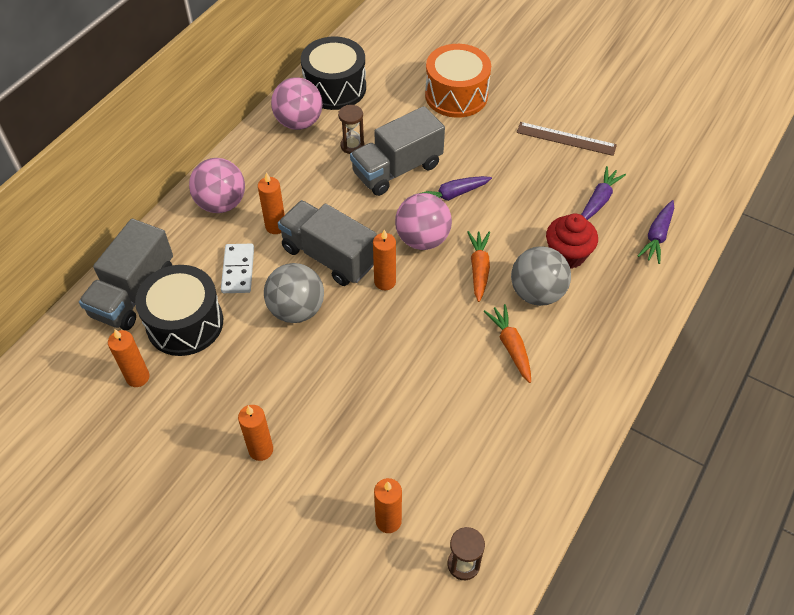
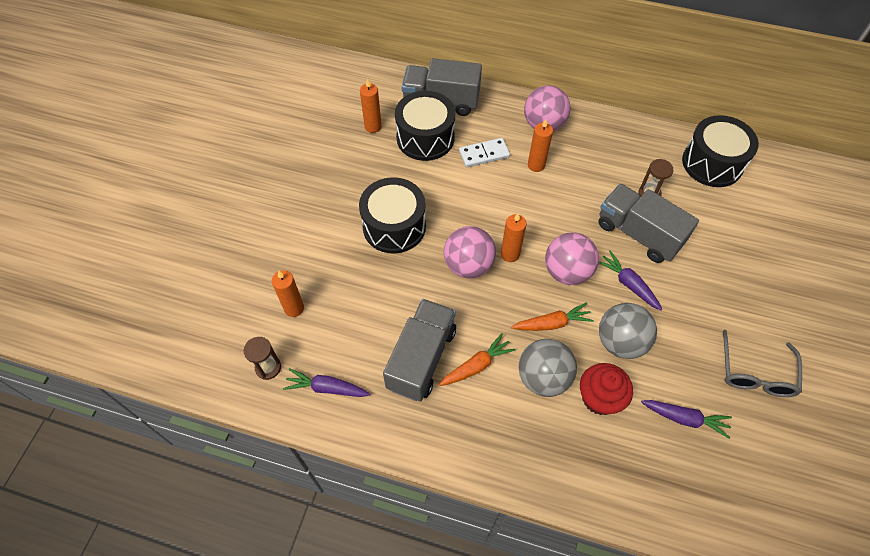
camera: 75 degrees right, 5 degrees up
orange candle [238,405,273,461] -> none
grey ball [264,263,324,323] -> grey ball moved to [599,303,657,359]
pink ball [271,77,323,130] -> pink ball moved to [444,226,496,278]
grey truck [278,200,377,286] -> grey truck moved to [383,299,456,402]
orange drum [425,44,491,118] -> none
brown ruler [517,122,617,156] -> grey glasses [723,329,802,397]
purple carrot [638,200,674,264] -> purple carrot moved to [283,368,370,397]
none -> black drum [359,177,426,254]

